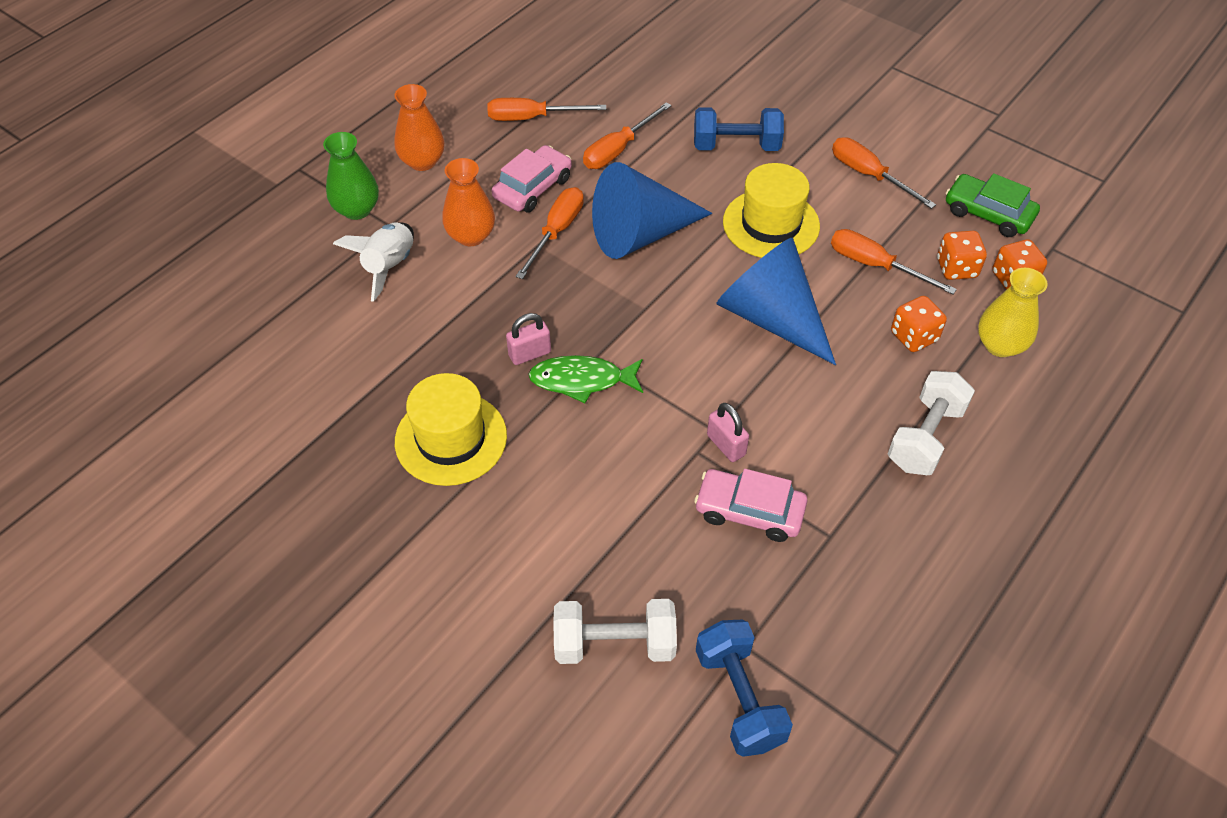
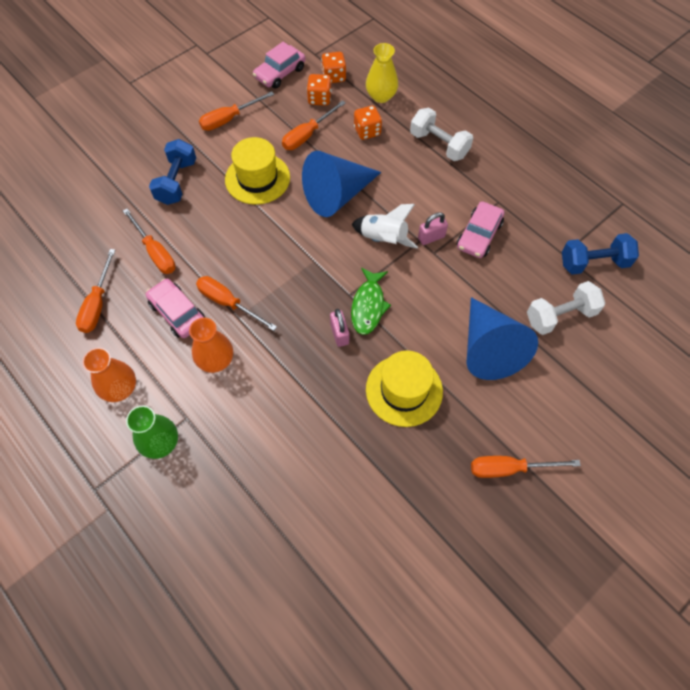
camera: 80 degrees left, 10 degrees up
white rocket [333,222,414,302] -> white rocket moved to [352,204,418,249]
white dumbbell [553,599,677,664] -> white dumbbell turned 60 degrees clockwise [527,281,605,335]
blue cone [592,162,712,259] -> blue cone moved to [466,297,538,380]
green car [946,173,1040,237] -> pink car [253,42,305,89]
none -> orange screwdriver [471,456,581,478]

